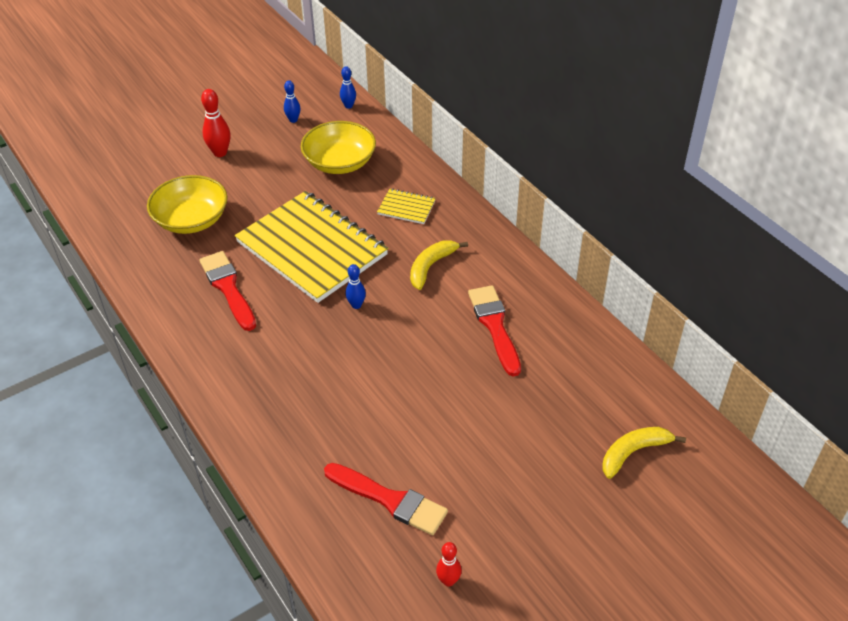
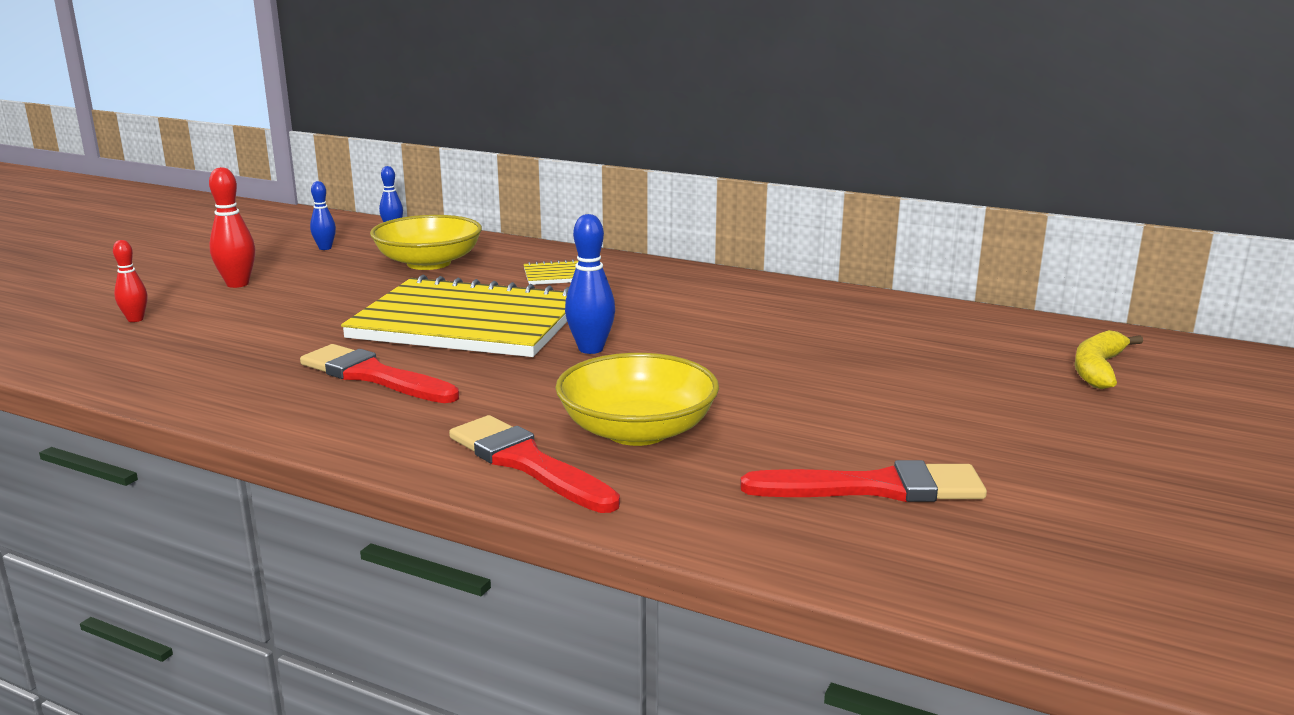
camera: 30 degrees left, 25 degrees down
yellow bowl [147,175,227,234] -> yellow bowl moved to [555,353,719,446]
blue bowling pin [346,264,366,309] -> blue bowling pin [565,214,615,354], size x1.57
yellow banana [410,240,468,290] -> none
red bowling pin [436,542,462,587] -> red bowling pin moved to [113,240,147,322]
red brush [468,285,521,377] -> red brush moved to [449,415,620,513]

